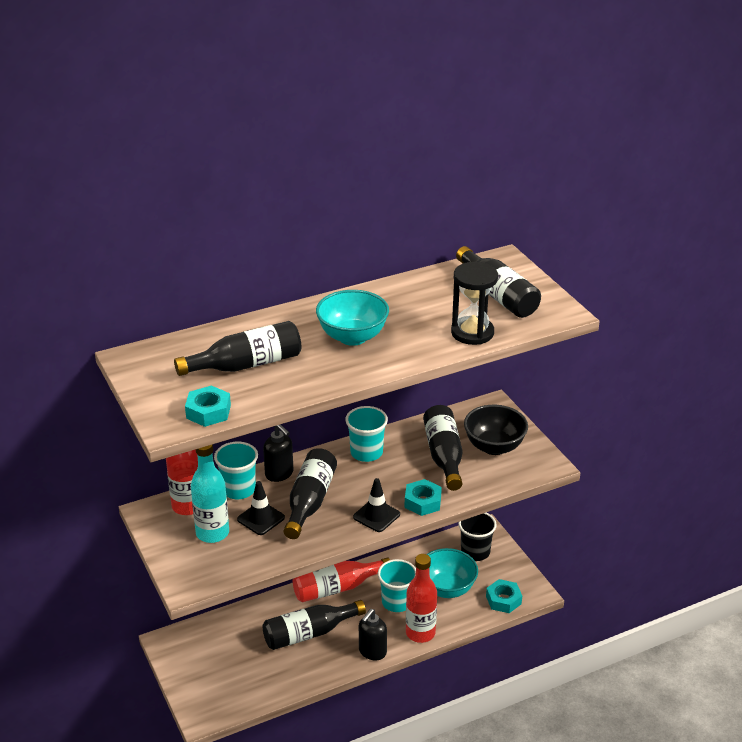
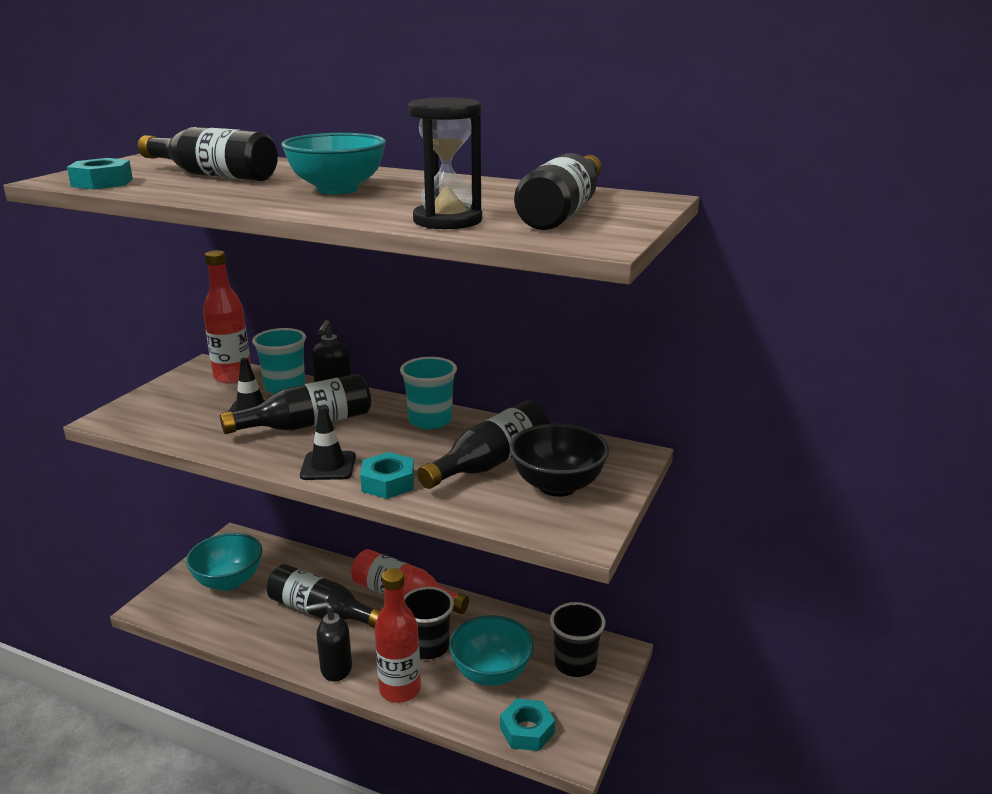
camera: 50 degrees right, 10 degrees down
turquoise bottle [191,444,229,543] -> none
turquoise cup [378,559,416,612] -> black cup [404,587,454,659]
none -> turquoise bowl [186,533,262,591]

